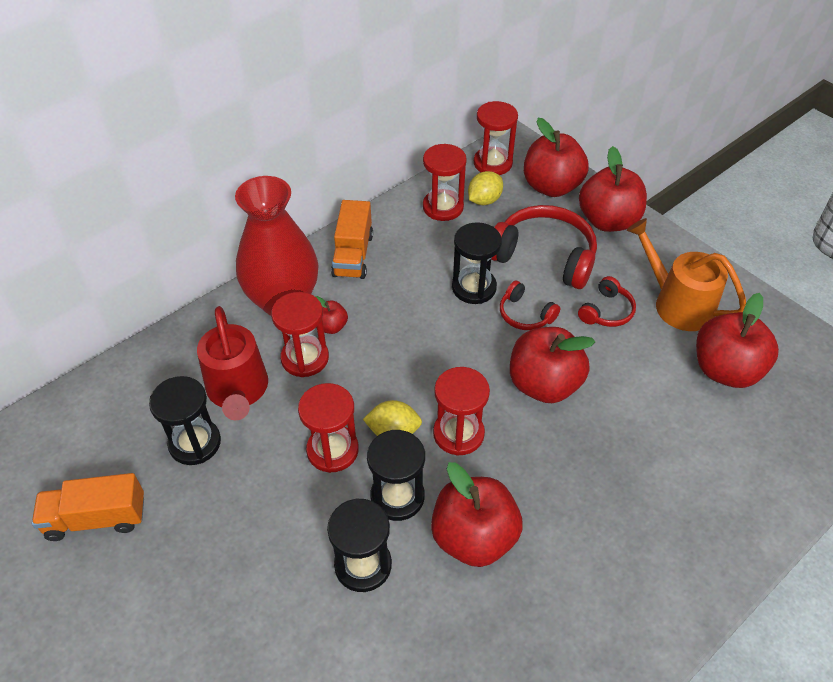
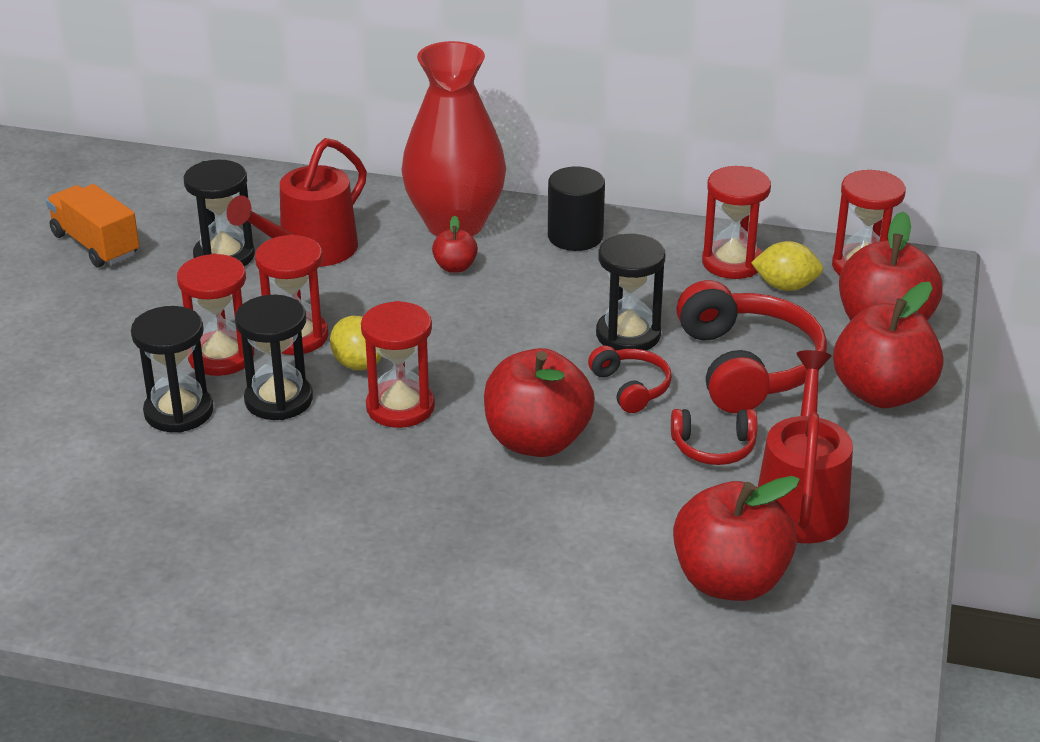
camera: 55 degrees right, 15 degrees down
red hourglass [271,292,329,377] -> red hourglass moved to [177,254,254,376]
orange truck [331,200,373,279] -> black cylinder [548,167,605,251]
red apple [431,462,523,567] -> none
red headphones [500,281,560,330] -> red headphones turned 150 degrees clockwise [588,346,672,413]
orange watering can [627,218,746,331] -> red watering can [758,350,853,543]

